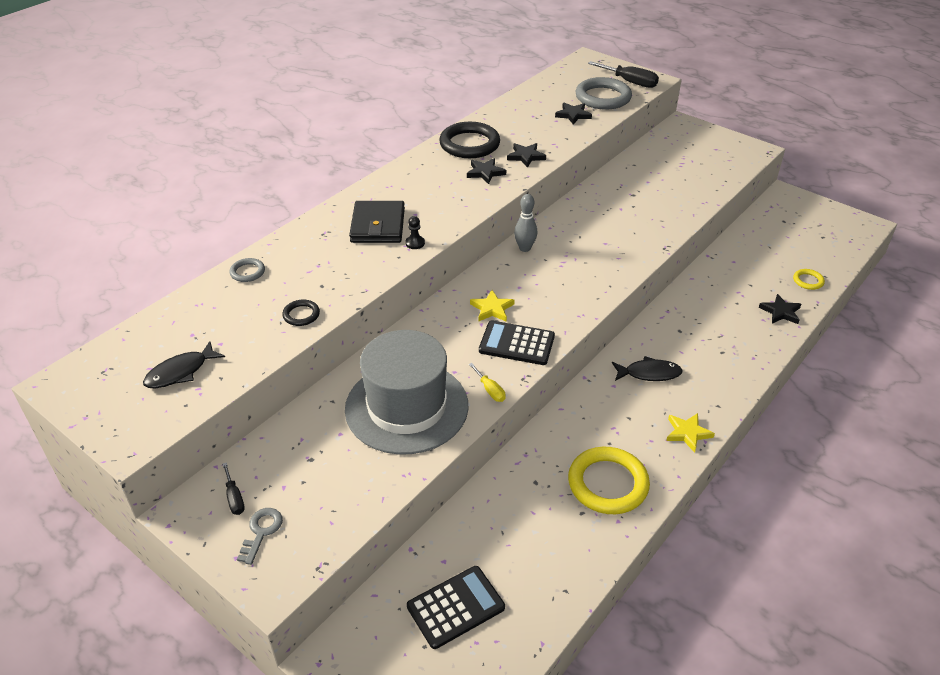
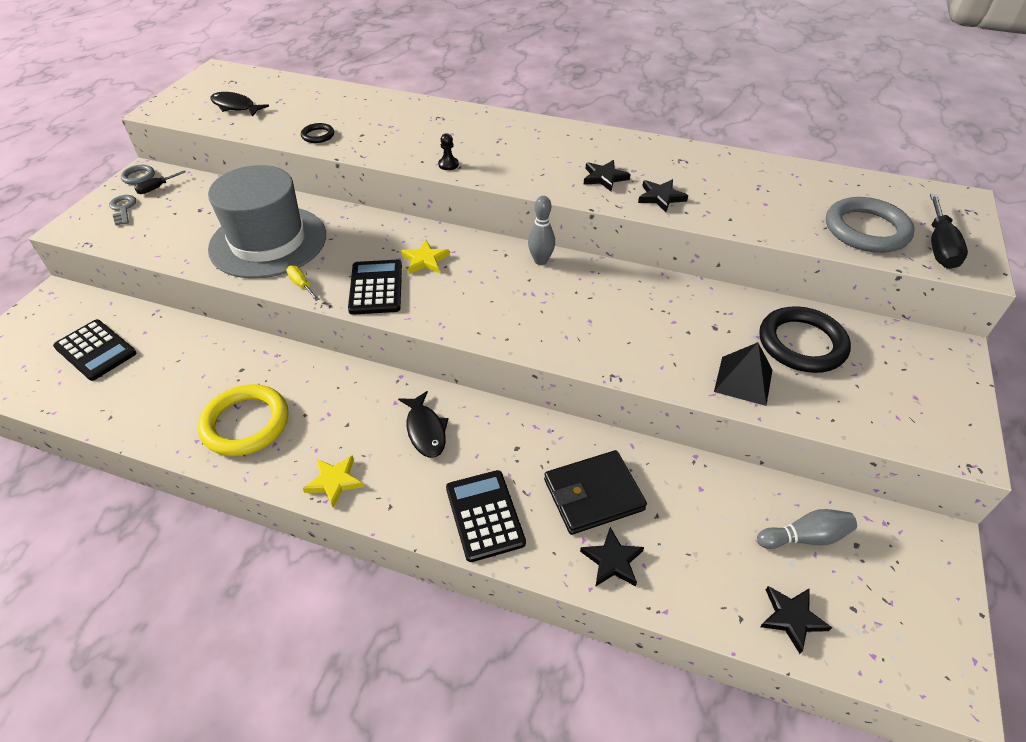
camera: 70 degrees right, 5 degrees up
grey ring [230,258,265,282] -> grey ring moved to [121,165,155,185]
grey key [237,508,283,565] -> grey key turned 105 degrees counterclockwise [109,195,136,225]
black wallet [349,201,405,243] -> black wallet moved to [544,450,647,535]
black ring [439,122,500,158] -> black ring moved to [759,306,851,373]
yellow screwdriver [469,363,506,402] -> yellow screwdriver turned 105 degrees clockwise [286,265,319,301]
black star [555,103,592,124] -> black star moved to [760,586,832,654]
yellow ring [793,269,825,290] -> none
none -> black calculator [446,470,526,562]
none -> black pyramid [714,342,772,406]
none -> grey bowling pin [757,509,857,549]

